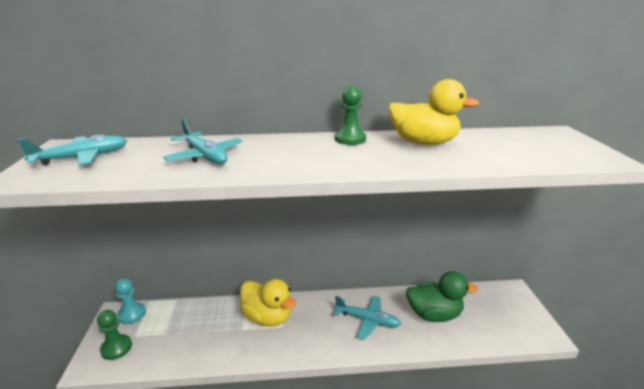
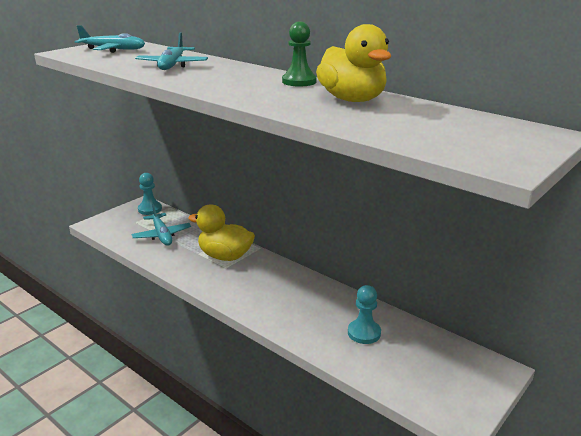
camera: 45 degrees right, 0 degrees up
green pawn [97,310,132,360] -> none
yellow duck [240,279,296,327] -> yellow duck turned 120 degrees clockwise [188,204,255,261]
turquoise plane [333,295,401,340] -> turquoise plane moved to [131,204,191,246]
green duck [406,271,478,322] -> turquoise pawn [348,285,381,344]

